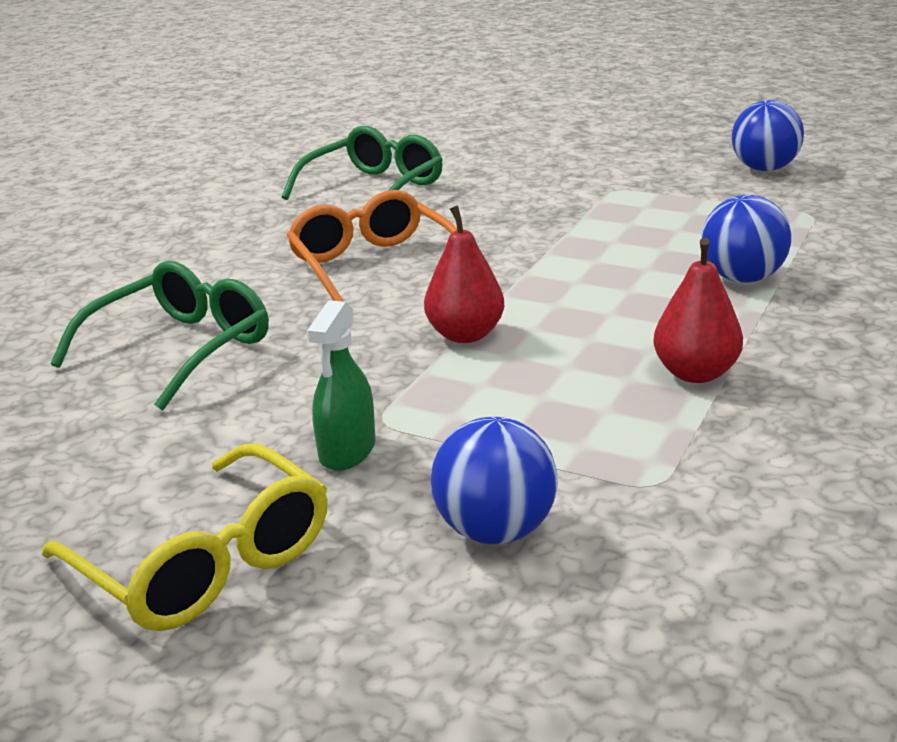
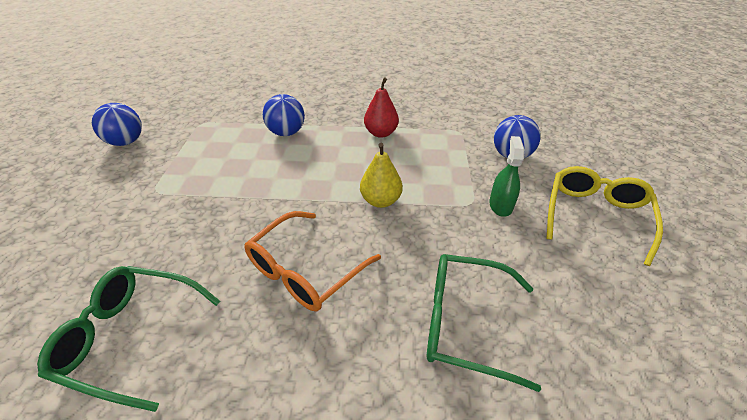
camera: 115 degrees left, 15 degrees up
green spray bottle [306,300,376,471] -> green spray bottle turned 75 degrees counterclockwise [489,136,525,217]
red pear [424,205,504,343] -> yellow pear [360,143,402,208]

